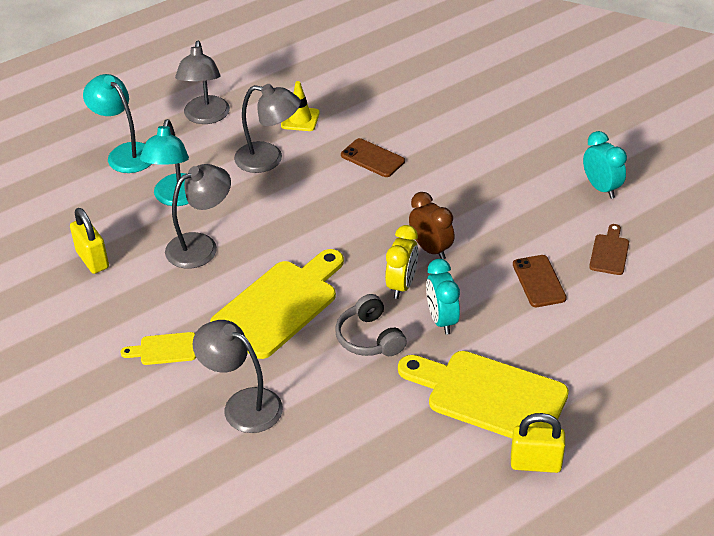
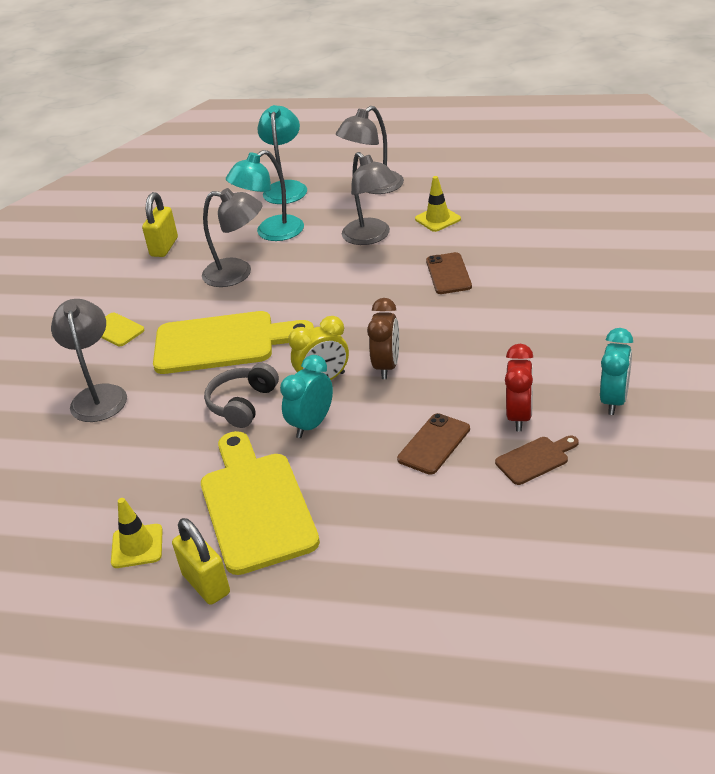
camera: 50 degrees right, 5 degrees down
none -> yellow traffic cone [111,498,163,568]
none -> red clock [505,344,533,431]

